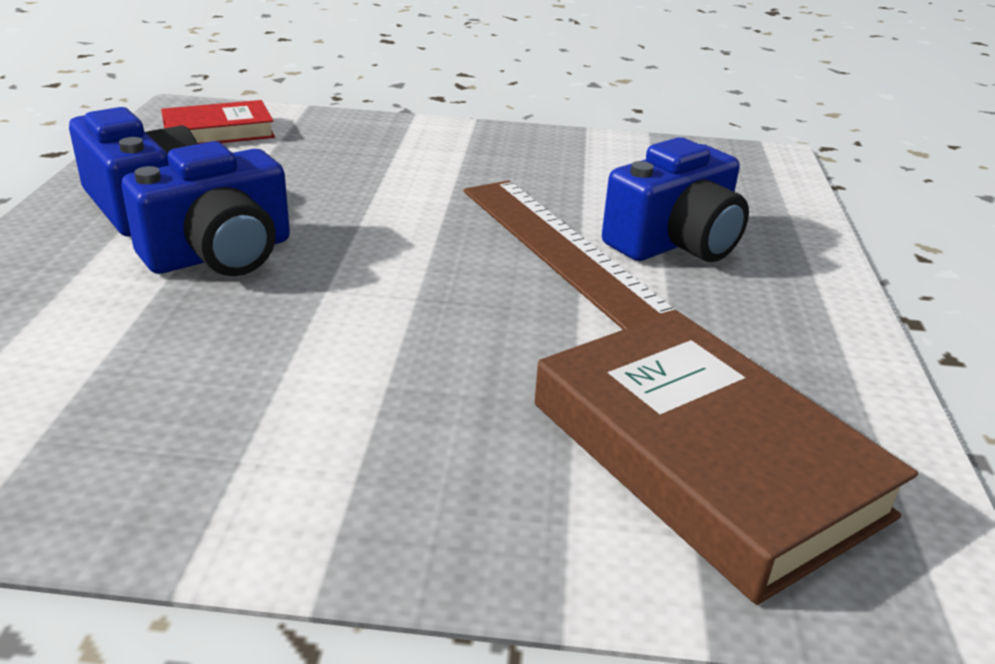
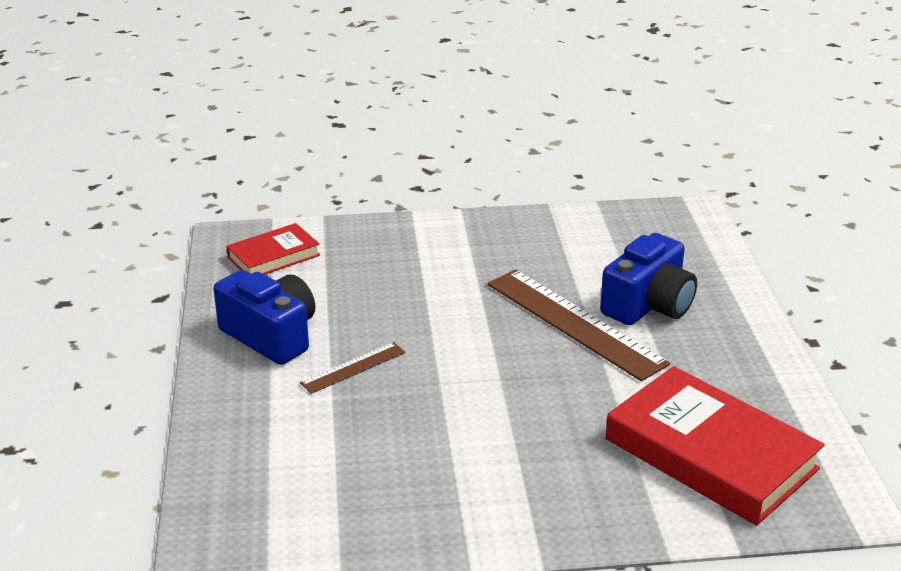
camera: 10 degrees left, 0 degrees up
blue camera [121,141,290,276] -> brown ruler [300,342,405,394]
brown book [535,311,918,605] -> red book [606,366,825,526]

